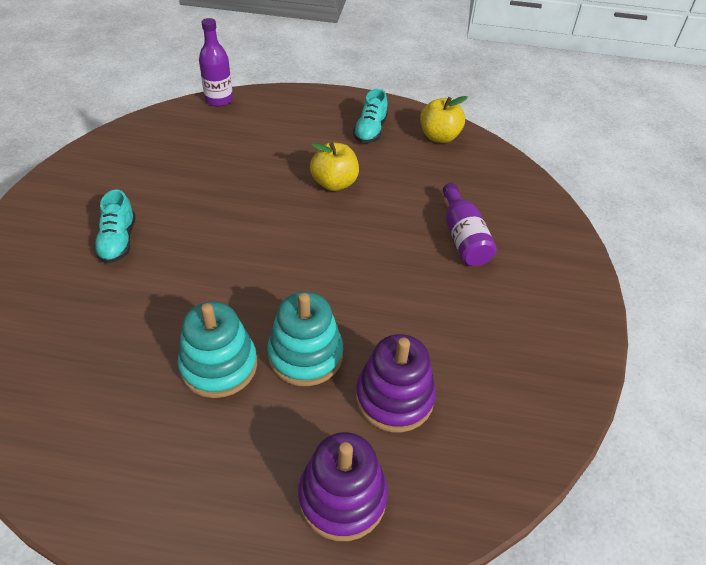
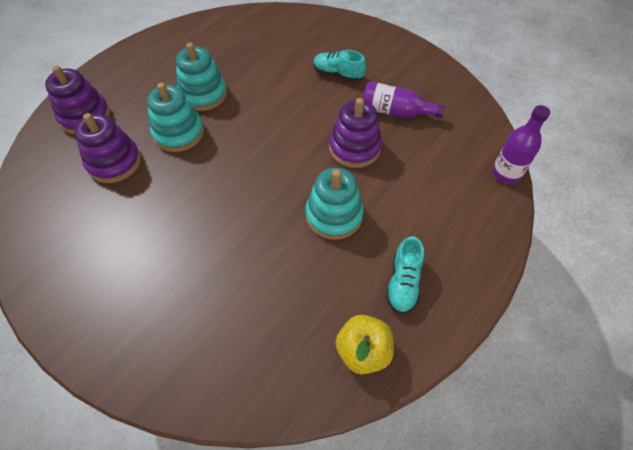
camera: 120 degrees right, 10 degrees up
yellow apple [310,142,359,191] -> turquoise stacking toy [305,168,364,240]
turquoise shoe [353,89,388,143] -> turquoise shoe turned 120 degrees counterclockwise [386,236,424,314]
purple bottle [443,183,497,266] -> purple bottle moved to [363,81,445,118]
none -> purple stacking toy [329,98,382,168]

